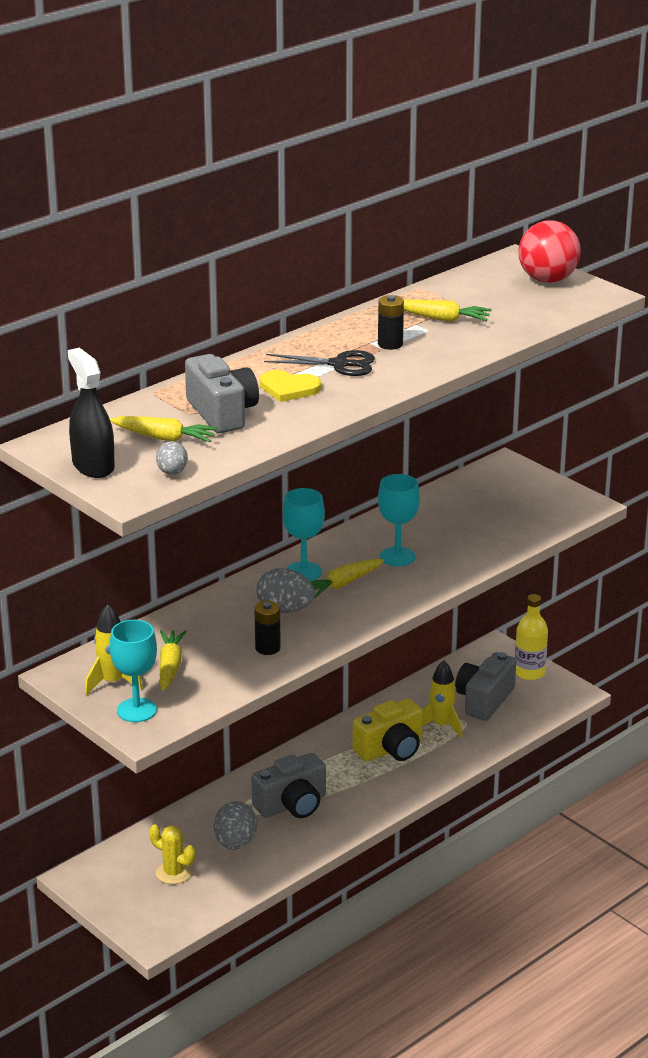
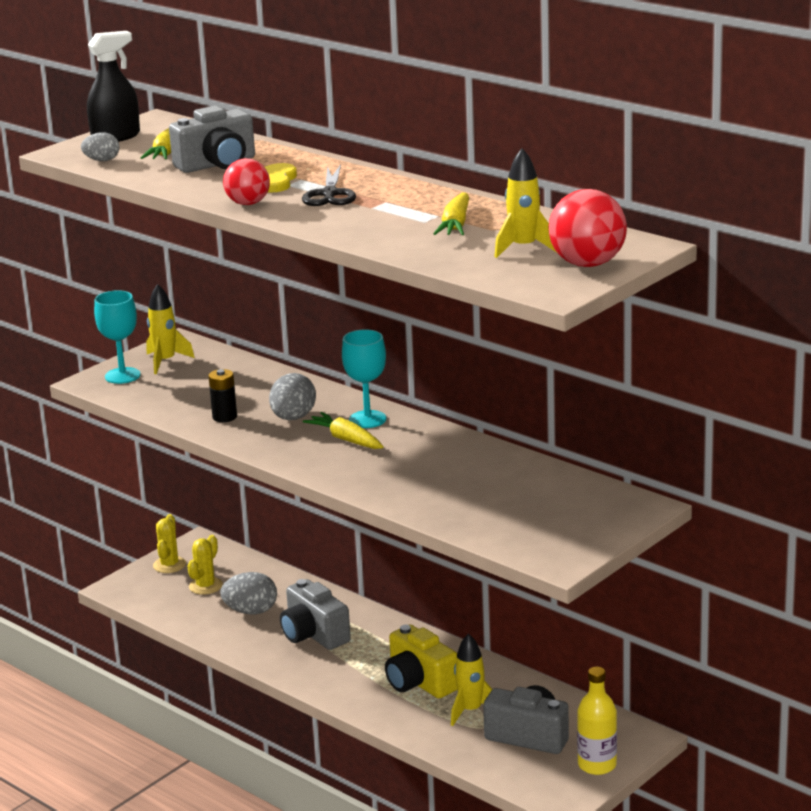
camera: 85 degrees right, 5 degrees down
yellow carrot [159,630,187,691] -> none
black battery [378,295,404,350] -> none
turquoise goblet [378,474,420,566] -> none
none -> yellow cactus [153,514,186,573]
none -> red ball [223,158,270,205]
none -> yellow rocket [494,148,556,258]

